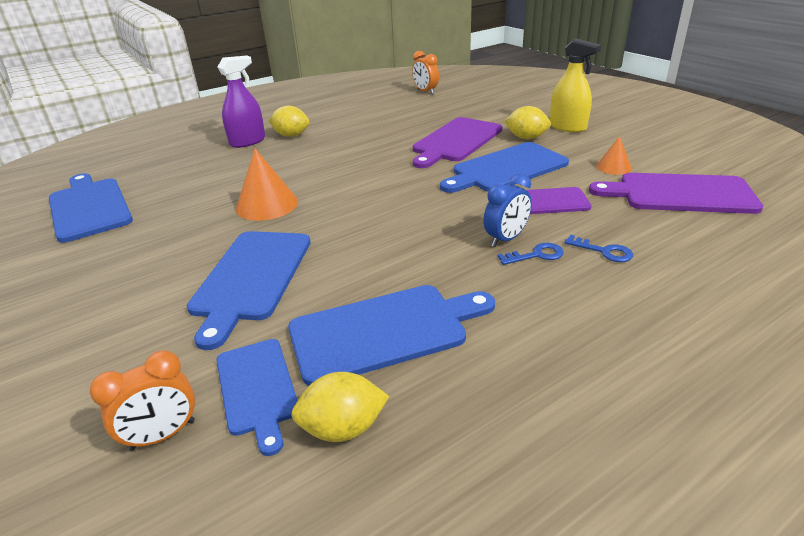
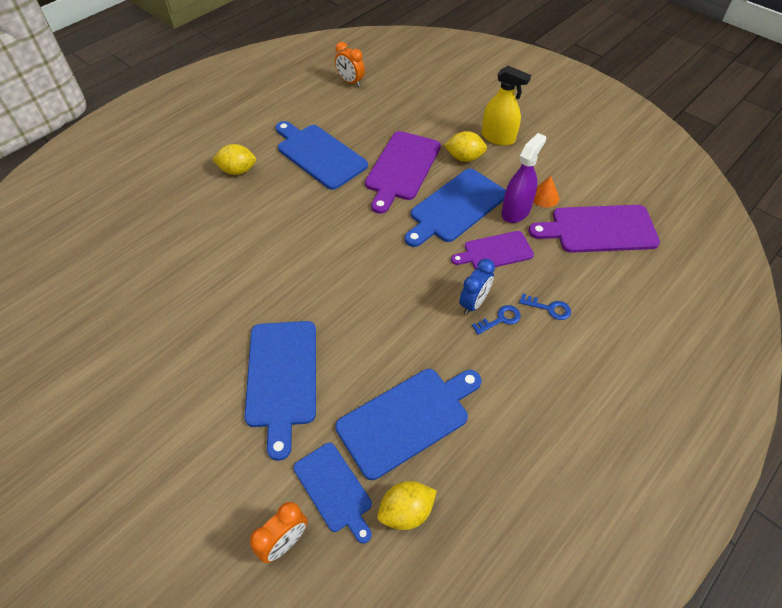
camera: 15 degrees left, 20 degrees up
blue cutting board [49,173,133,243] -> blue cutting board moved to [275,121,368,190]
purple spray bottle [218,55,265,148] -> purple spray bottle moved to [501,133,546,223]
orange cone [236,148,298,221] -> none

